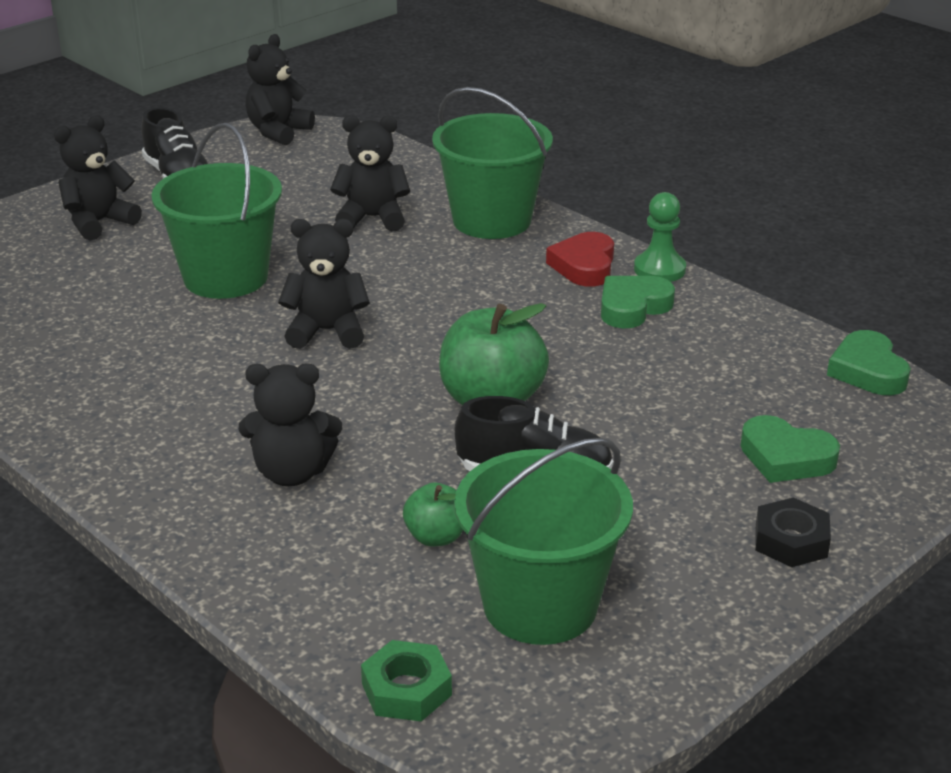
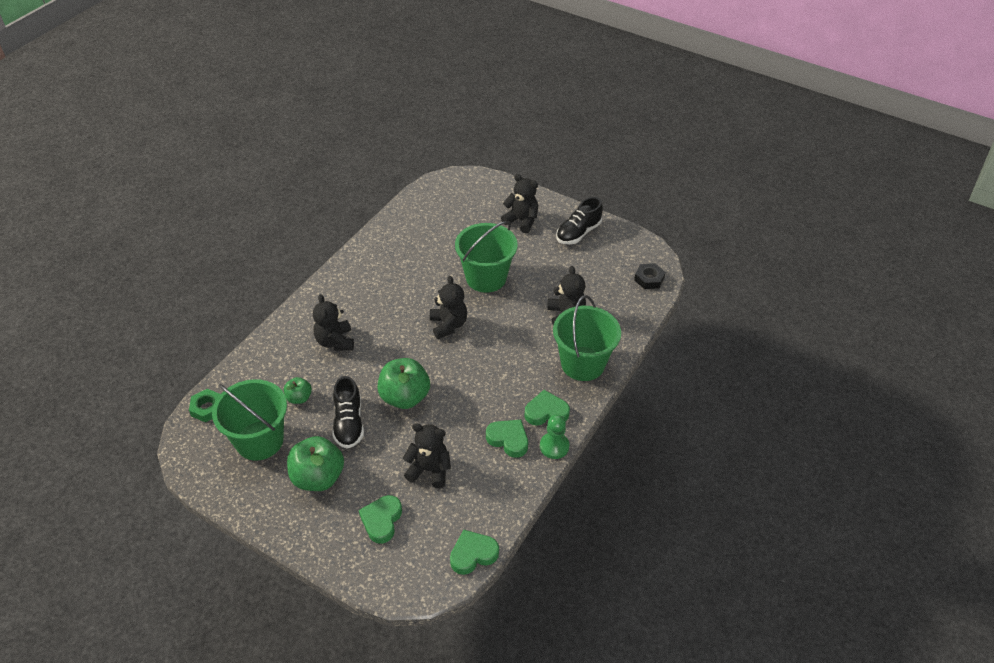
camera: 75 degrees right, 15 degrees up
black teddy bear [245,34,315,145] -> black teddy bear moved to [403,423,451,488]
red heart [546,232,614,287] -> green heart [524,390,570,426]
black nut [755,497,831,567] -> black nut moved to [634,263,665,289]
none -> green apple [287,436,344,491]

